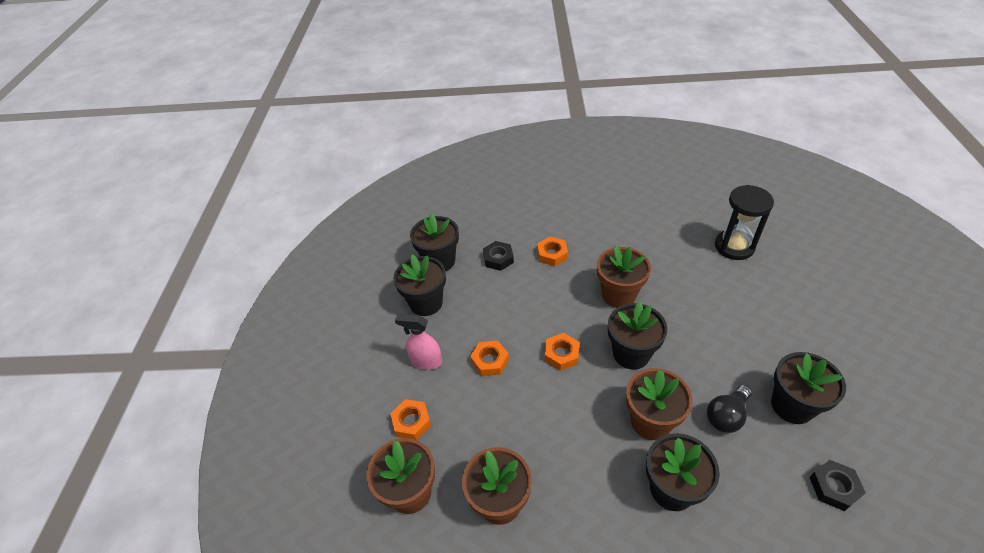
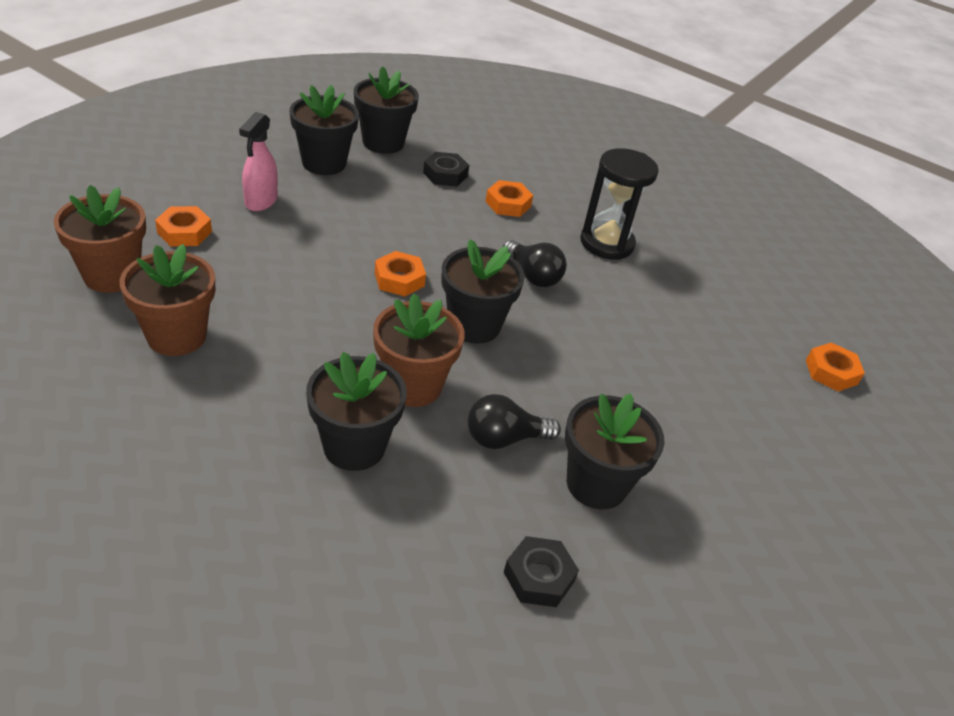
camera: 25 degrees right, 5 degrees down
pink spray bottle [395,314,442,370] -> pink spray bottle turned 120 degrees counterclockwise [239,112,278,211]
orange nut [470,341,509,376] -> orange nut moved to [806,342,865,392]
brown flower pot [597,246,651,308] -> black light bulb [503,240,567,287]
black hourglass [715,185,774,260] -> black hourglass moved to [580,148,659,260]

